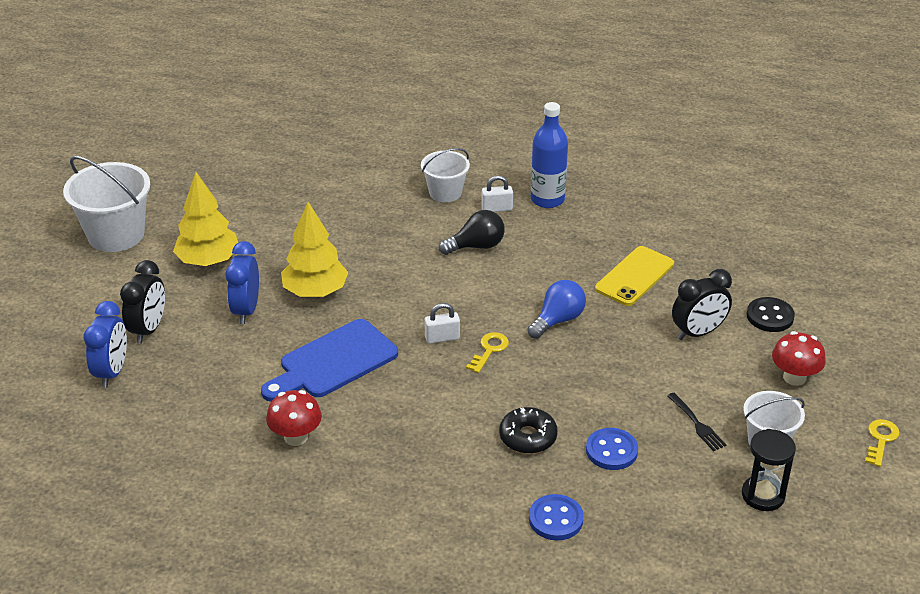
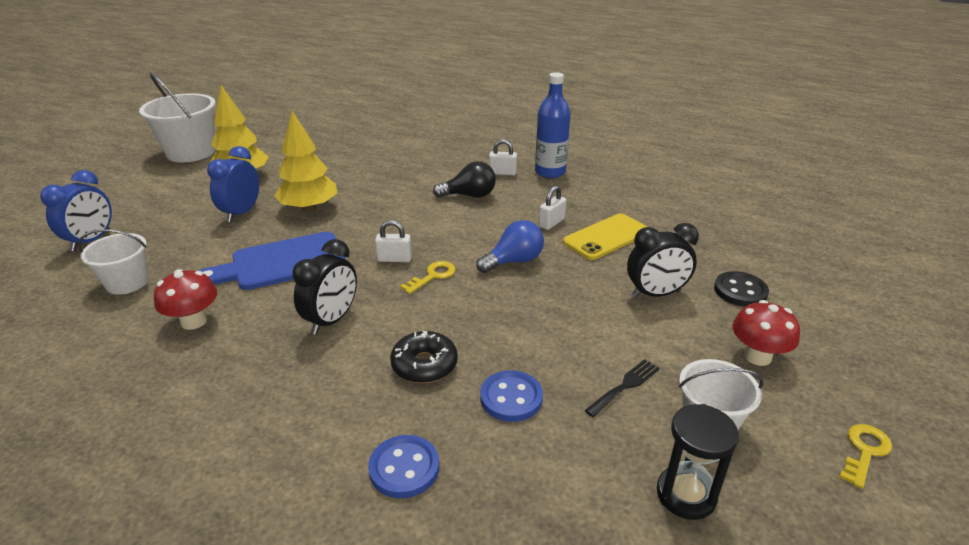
camera: 15 degrees right, 5 degrees down
black clock [120,260,165,344] -> black clock moved to [292,239,357,335]
white bucket [421,148,470,202] -> white bucket moved to [78,229,148,295]
black fork [667,393,727,451] -> black fork turned 120 degrees counterclockwise [585,359,660,417]
none -> white padlock [539,186,566,230]

